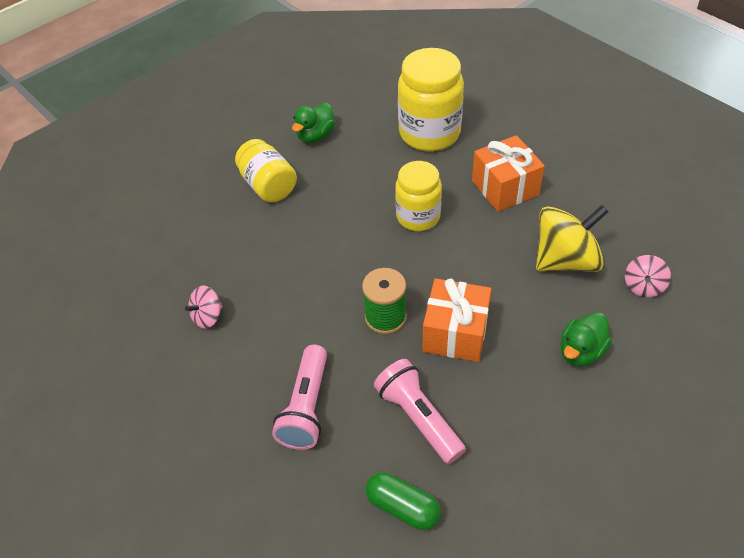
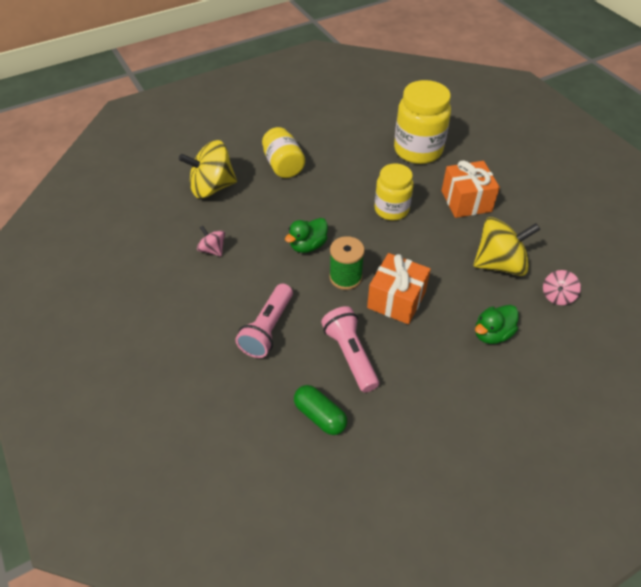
camera: 10 degrees right, 0 degrees up
pink spinning top [185,286,222,329] -> pink spinning top turned 75 degrees clockwise [197,226,225,257]
green duck [292,103,335,143] -> green duck moved to [285,218,328,253]
none -> yellow spinning top [179,140,237,198]

